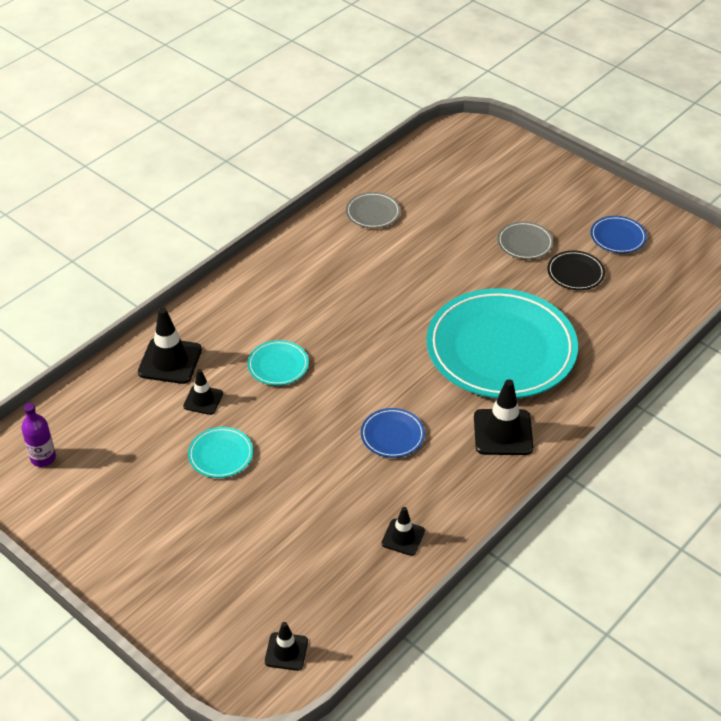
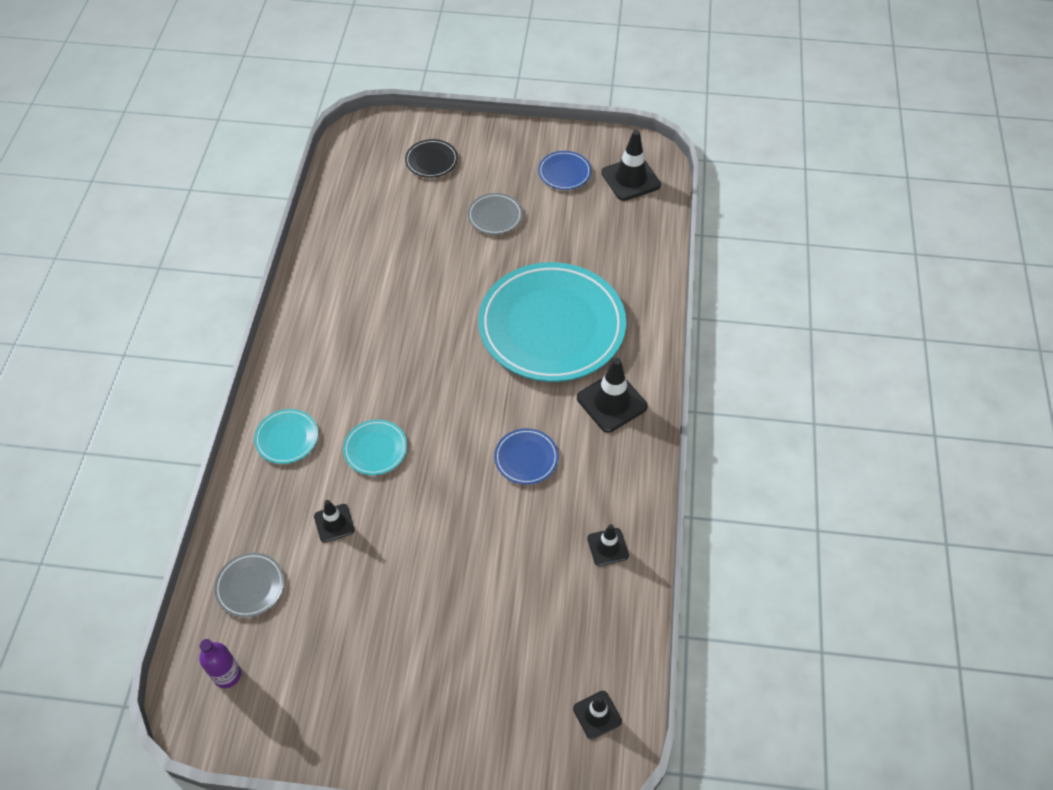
camera: 35 degrees left, 10 degrees up
black traffic cone [138,308,202,384] -> black traffic cone moved to [601,130,661,201]
turquoise plate [188,427,253,478] -> turquoise plate moved to [254,409,318,464]
grey plate [346,192,400,228] -> grey plate moved to [214,553,284,618]
black plate [547,251,605,290] -> black plate moved to [405,139,458,178]

